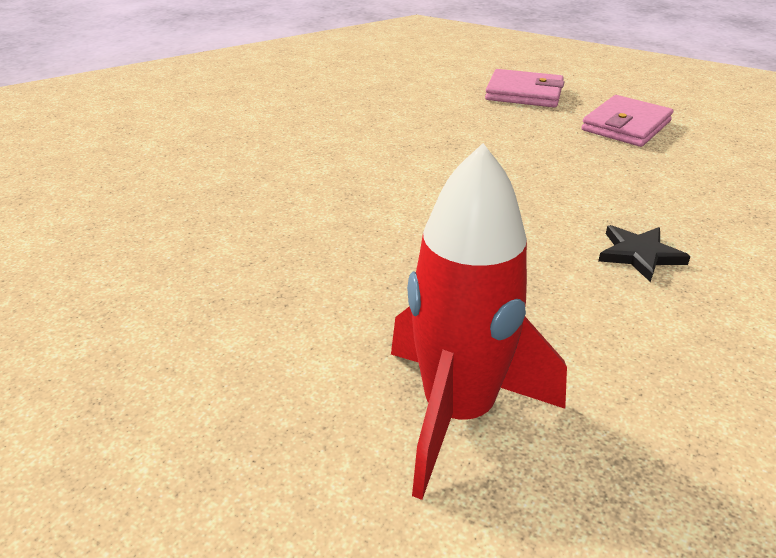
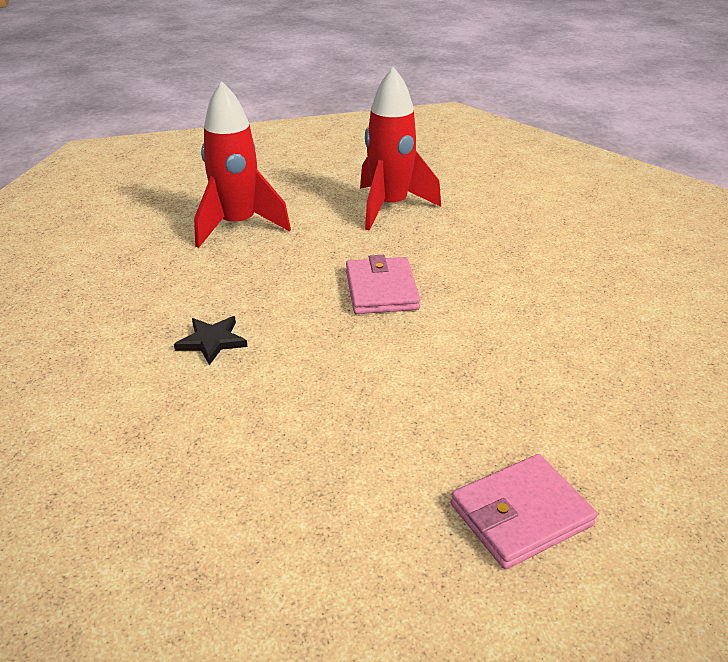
camera: 135 degrees right, 0 degrees up
pink wallet [581,95,673,147] -> pink wallet moved to [346,255,421,314]
none -> red rocket [360,67,441,231]

